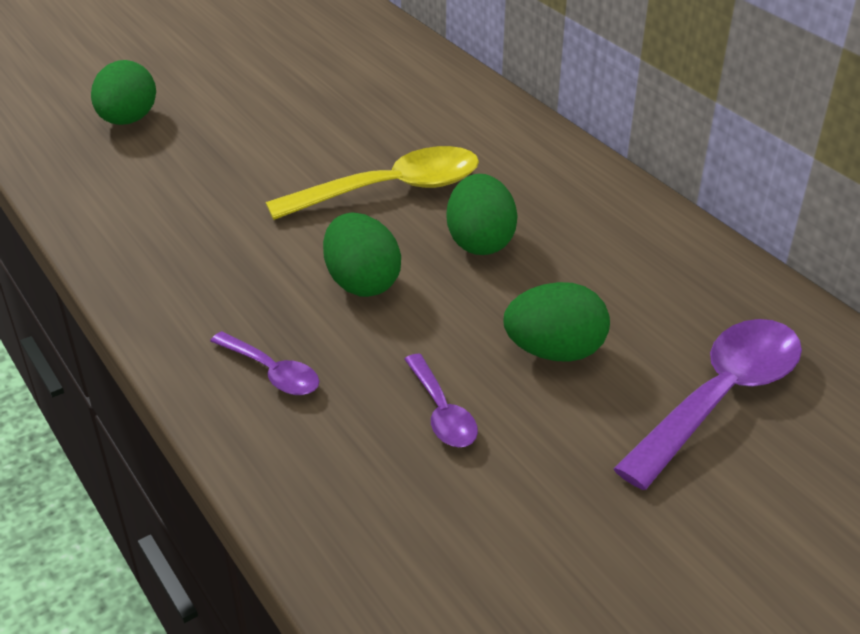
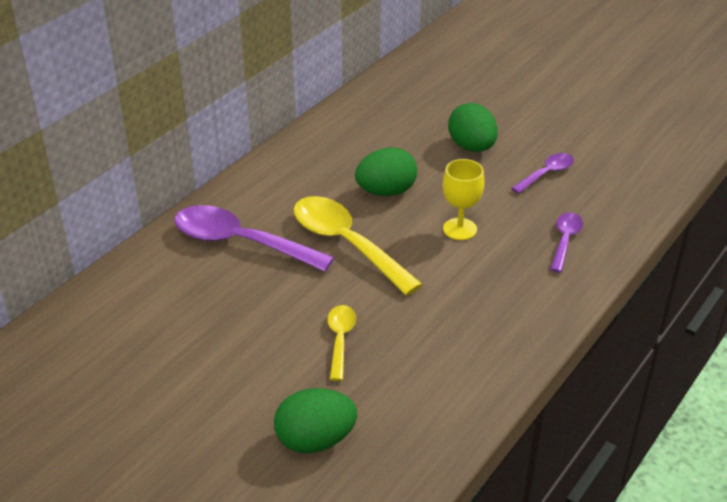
camera: 110 degrees left, 0 degrees up
green egg [323,212,401,297] -> yellow goblet [443,159,484,240]
purple spoon [613,319,802,490] -> purple spoon moved to [174,205,334,272]
none -> yellow spoon [327,305,356,381]

